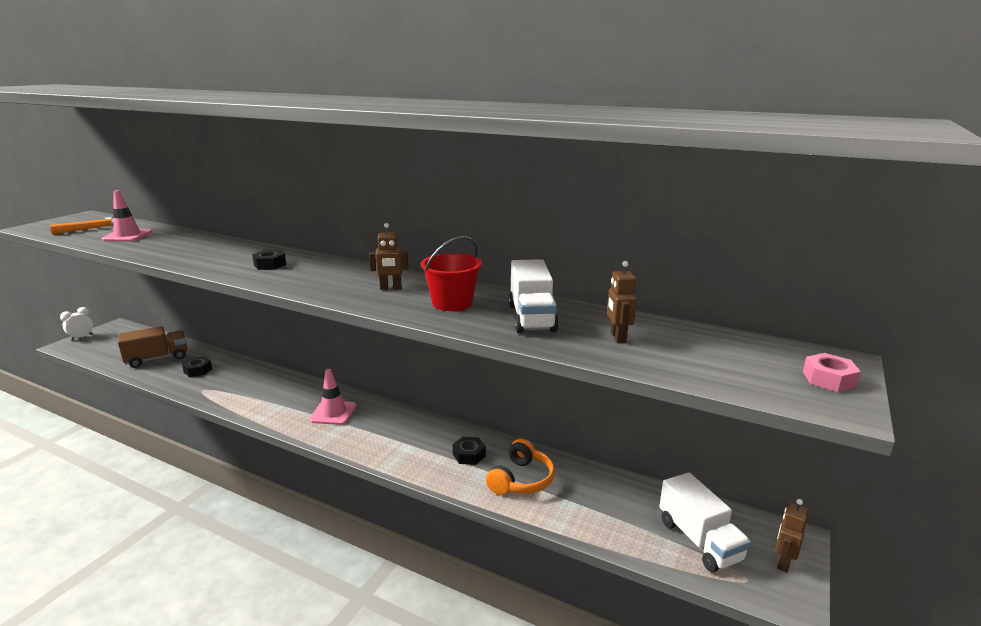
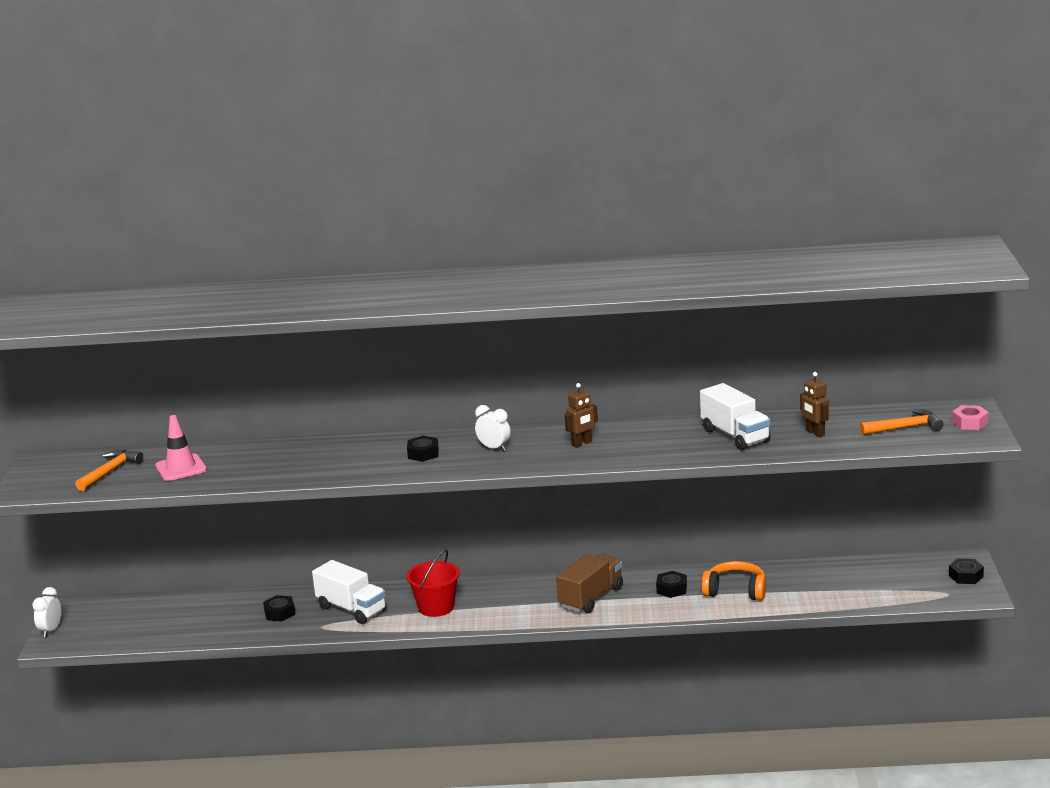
camera: 25 degrees left, 0 degrees up
brown truck [118,326,187,368] -> brown truck moved to [556,554,623,613]
pink traffic cone [309,369,356,425] -> none
red bucket [421,236,482,311] -> red bucket moved to [406,549,460,617]
orange headphones [486,439,555,495] -> orange headphones turned 75 degrees counterclockwise [701,561,766,601]
white truck [659,472,751,573] -> white truck moved to [312,560,387,624]
brown robot [775,499,808,572] -> black nut [949,558,984,584]
none -> white clock [475,405,511,451]
none -> orange hammer [860,409,944,435]

